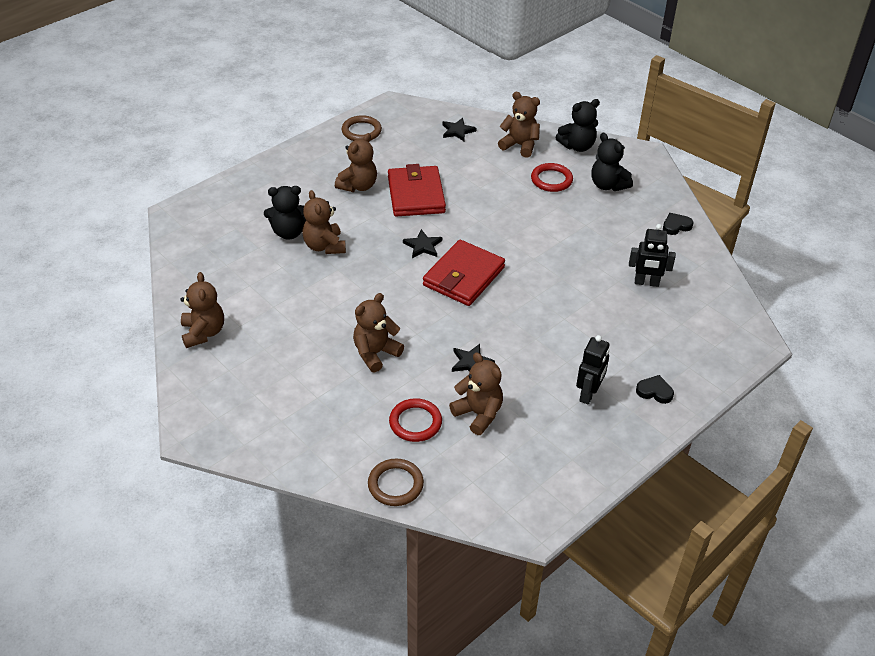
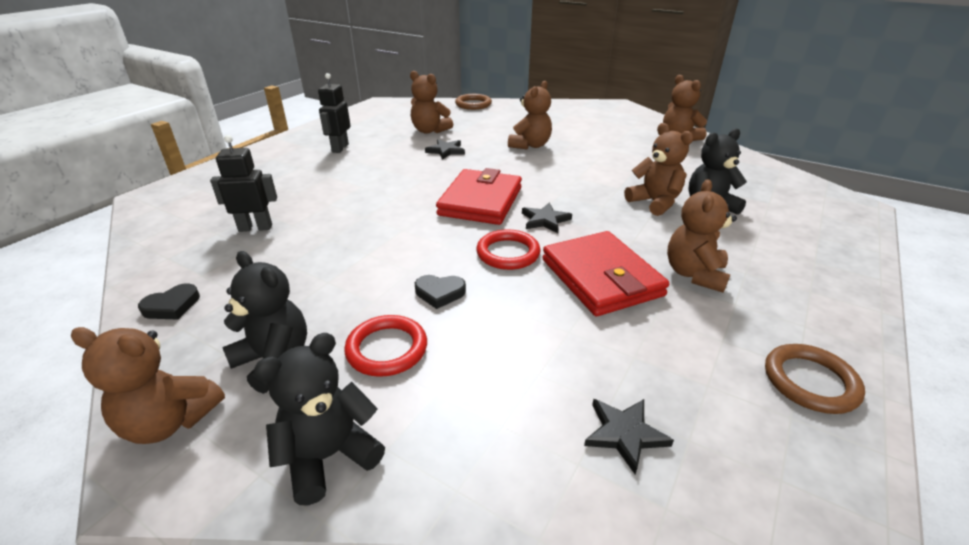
camera: 165 degrees right, 10 degrees down
red ring [389,398,442,442] -> red ring moved to [476,229,540,270]
brown teddy bear [498,92,540,158] -> brown teddy bear moved to [71,327,225,444]
black heart [636,375,674,404] -> black heart moved to [415,275,466,309]

